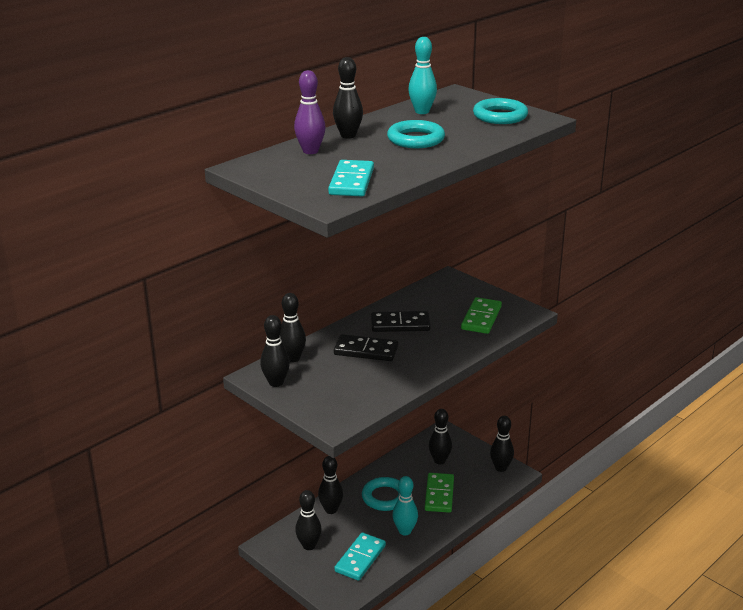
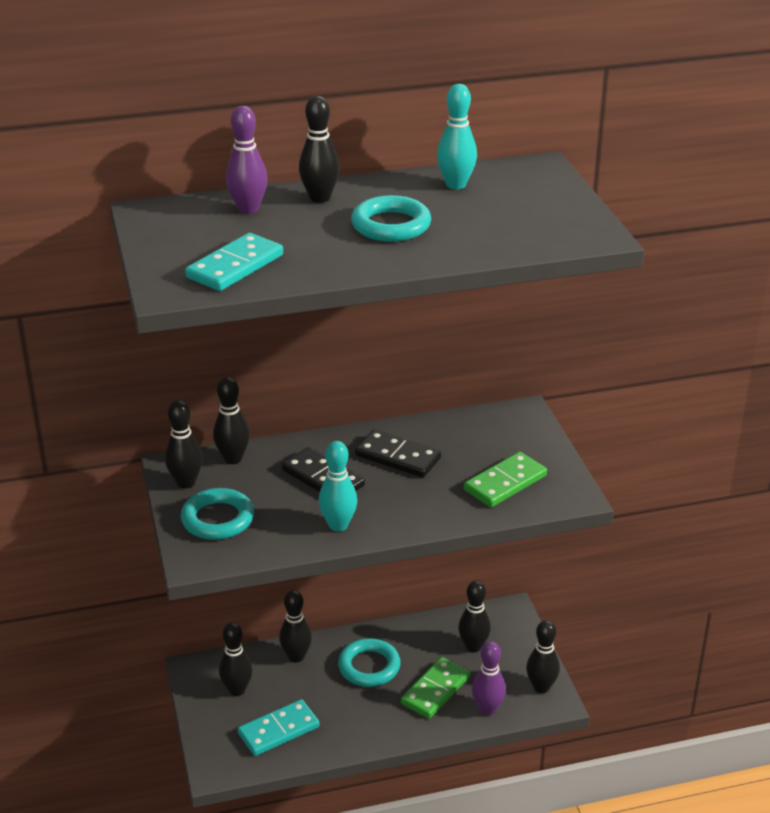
camera: 30 degrees right, 5 degrees up
turquoise bowling pin [392,476,418,536] -> turquoise bowling pin moved to [318,441,357,532]
turquoise ring [473,98,528,124] -> turquoise ring moved to [181,488,254,540]
none -> purple bowling pin [472,641,506,715]

